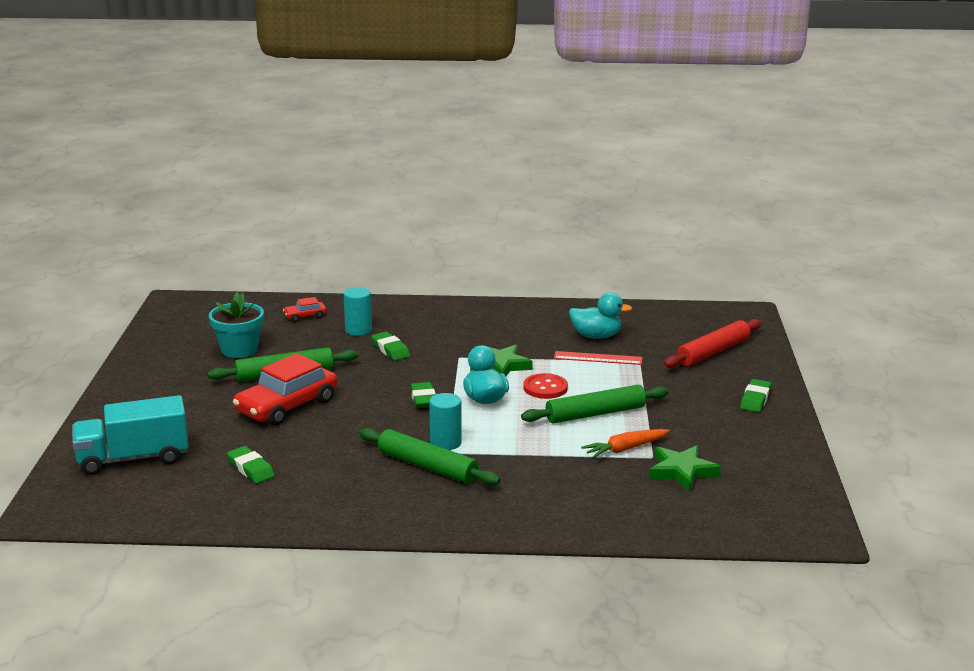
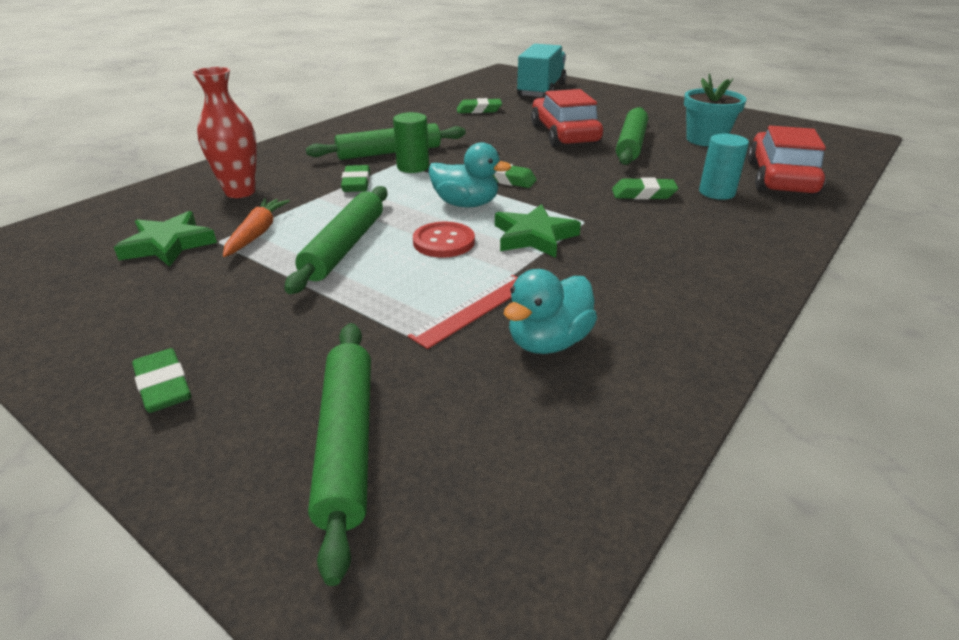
camera: 125 degrees right, 10 degrees up
red car [283,297,327,322] -> red car [747,126,826,196], size x2.22
turquoise cylinder [429,393,462,450] -> green cylinder [393,112,429,173]
red rolling pin [664,319,761,368] -> green rolling pin [308,323,371,586]
none -> red vase [192,67,257,198]
none -> green eraser [341,165,370,192]

